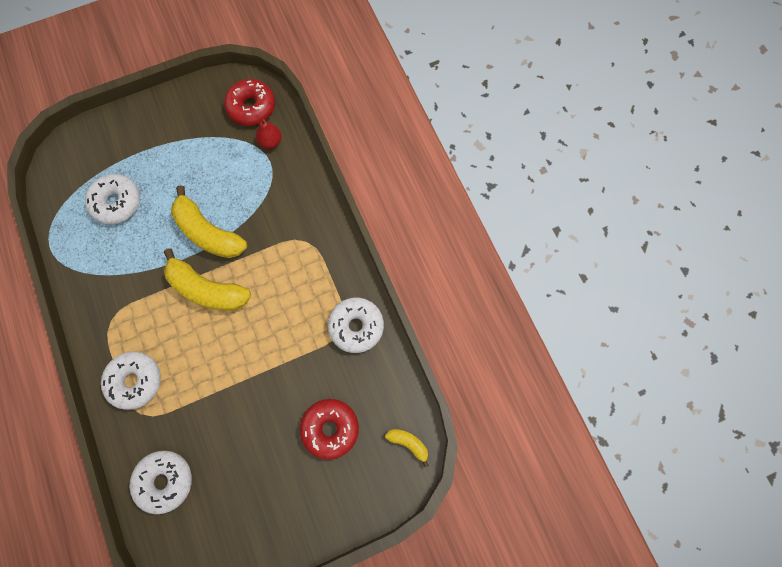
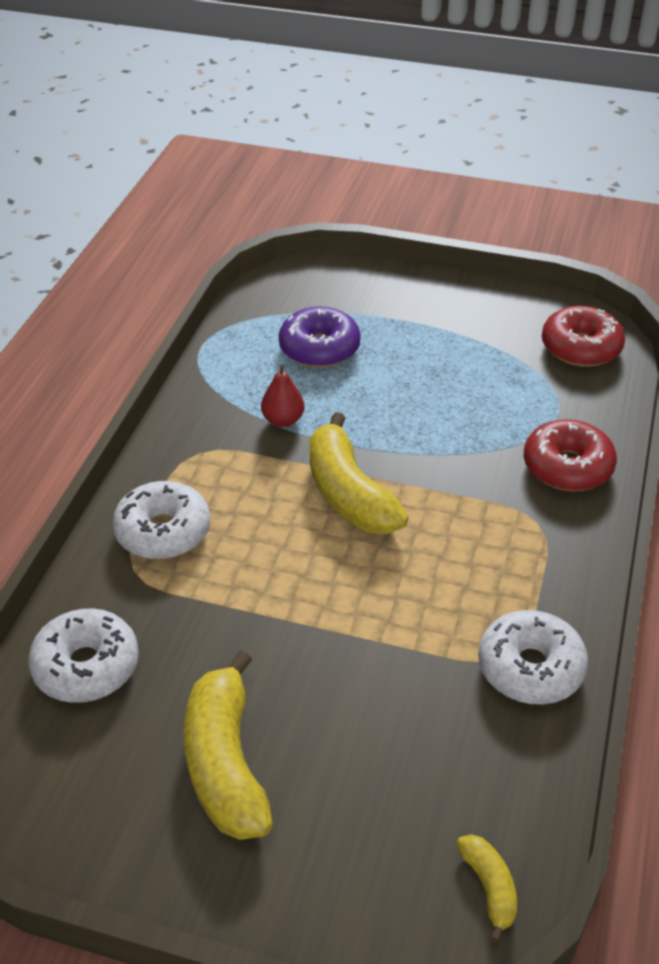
camera: 40 degrees right, 30 degrees down
white donut [85,174,140,225] -> purple donut [279,306,360,368]
yellow banana [171,185,247,258] -> yellow banana moved to [184,651,273,840]
red pear [256,119,282,149] -> red pear moved to [261,364,304,427]
red donut [300,399,359,460] -> red donut moved to [524,419,617,491]

